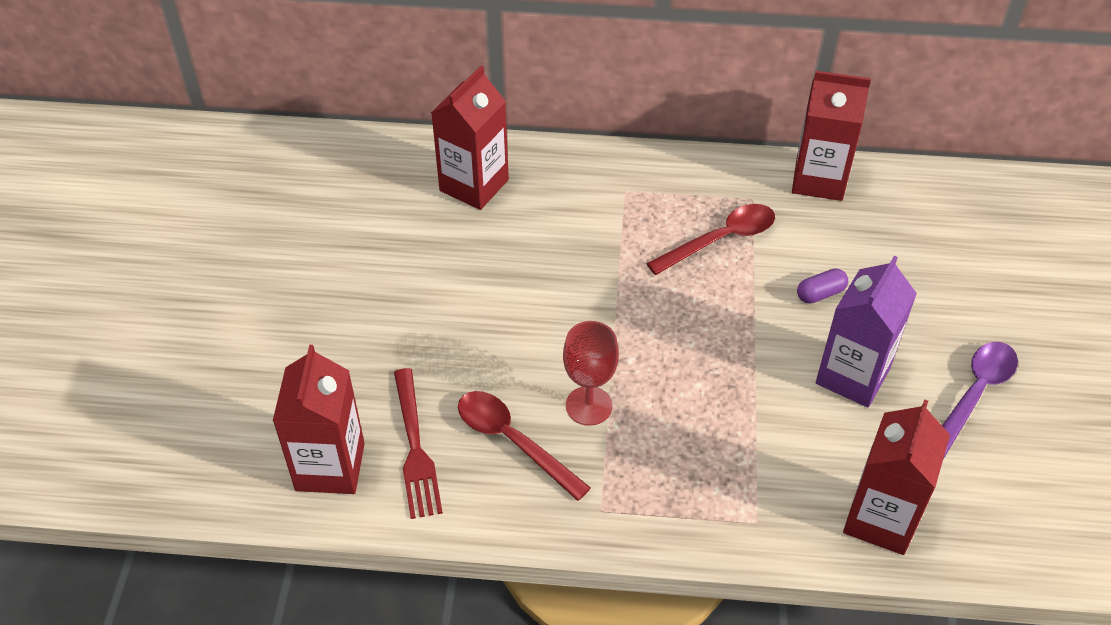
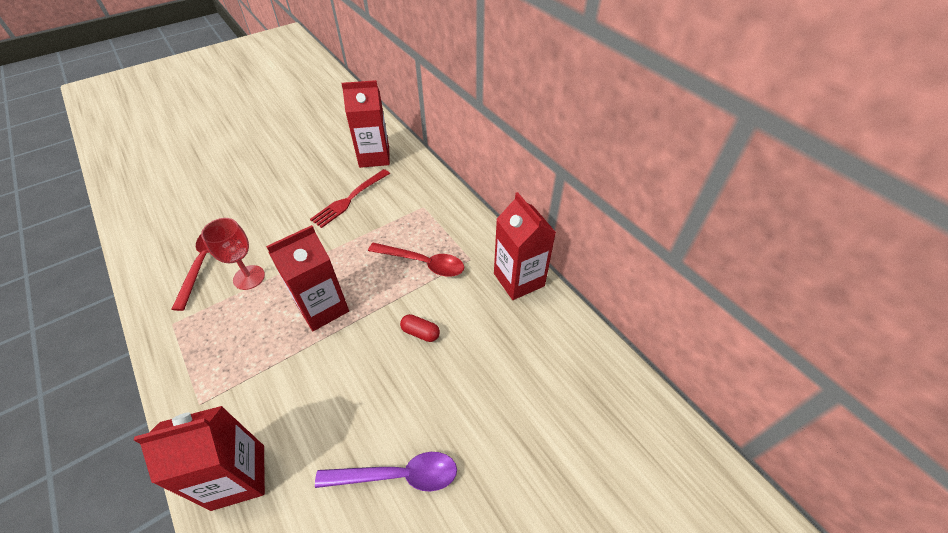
camera: 50 degrees right, 0 degrees up
red carton [273,345,365,494] -> red carton moved to [266,225,349,331]
red fork [394,368,443,519] -> red fork moved to [310,169,390,228]
purple capsule [797,269,848,303] -> red capsule [400,314,440,342]
purple carton [816,256,917,408] -> none

